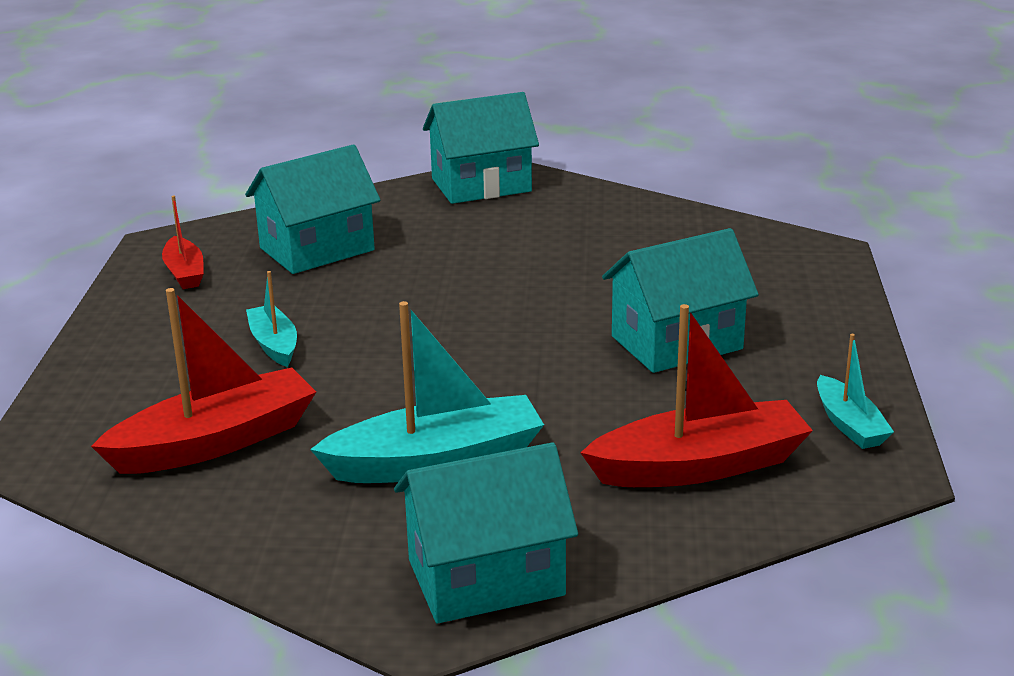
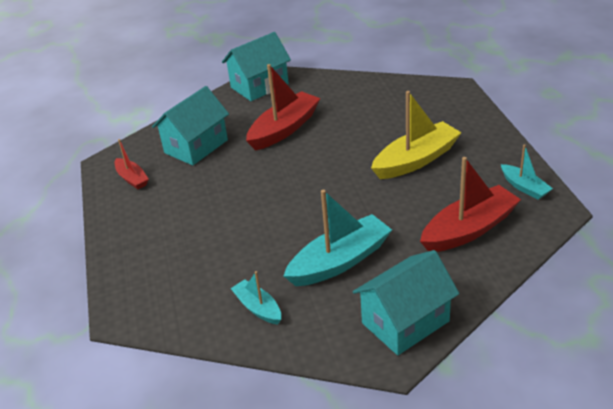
camera: 15 degrees left, 10 degrees up
red boat [91,288,316,474] -> red boat moved to [246,64,321,151]
turquoise boat [246,271,297,367] -> turquoise boat moved to [230,271,281,325]
turquoise house [602,228,759,373] -> yellow boat [371,91,462,179]

